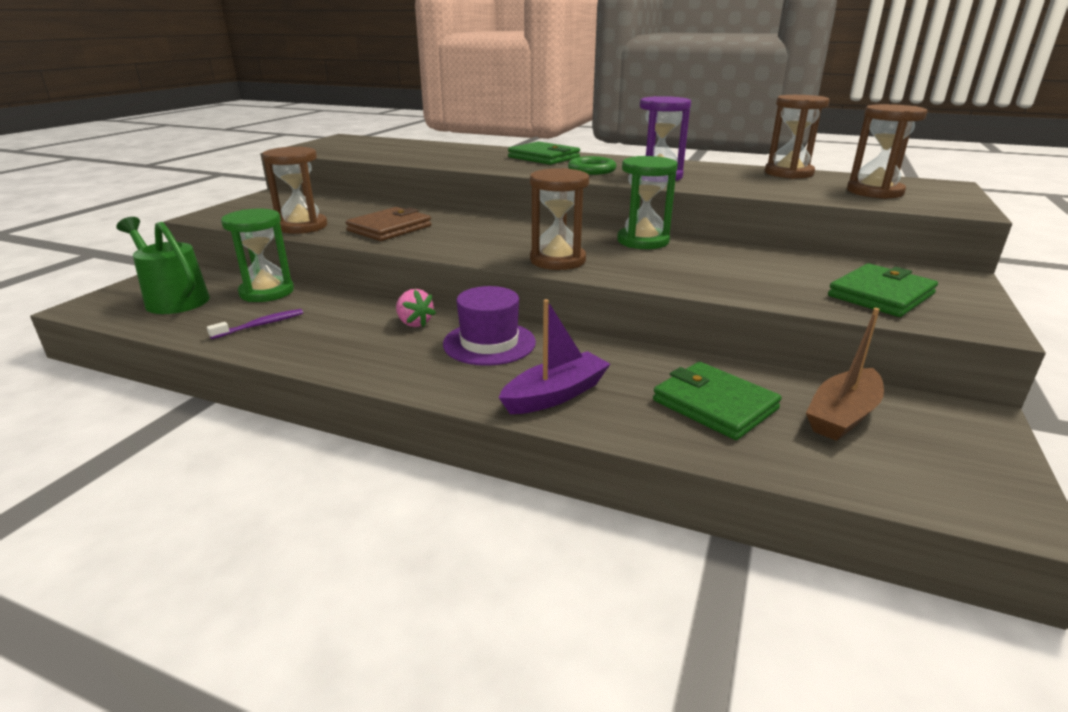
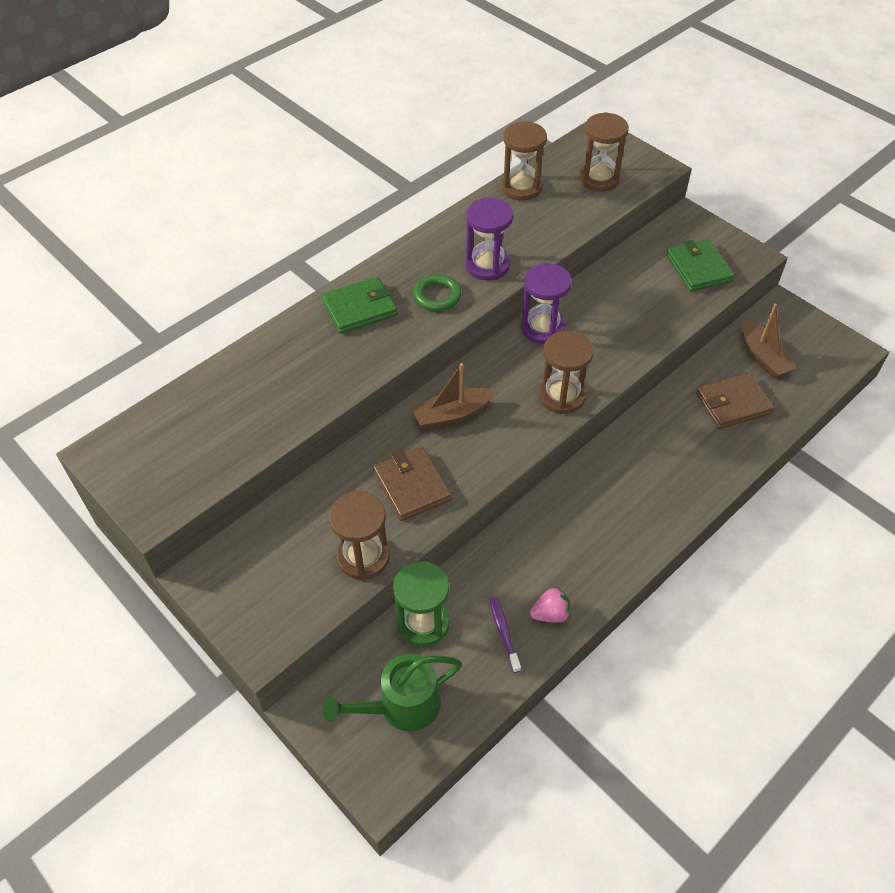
camera: 65 degrees left, 25 degrees up
pink strawberry [396,289,436,327] -> pink strawberry moved to [530,587,571,623]
purple hat [443,286,536,366] -> none
purple boat [499,299,610,414] -> none
green hourglass [617,156,678,249] -> purple hourglass [521,263,572,344]
green wallet [653,362,782,440] -> brown wallet [696,373,774,429]
none -> brown boat [412,363,495,429]

